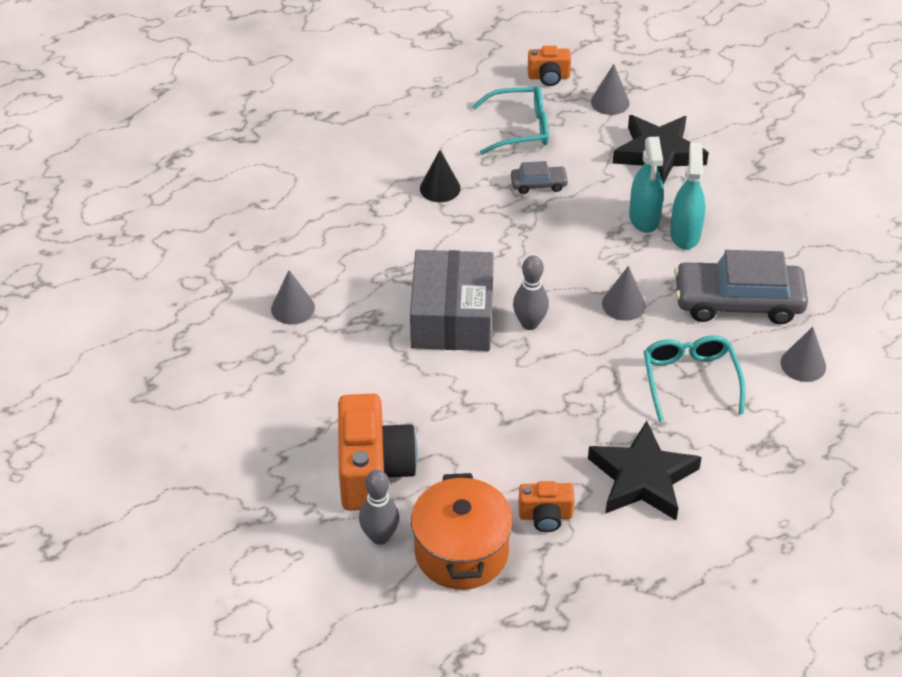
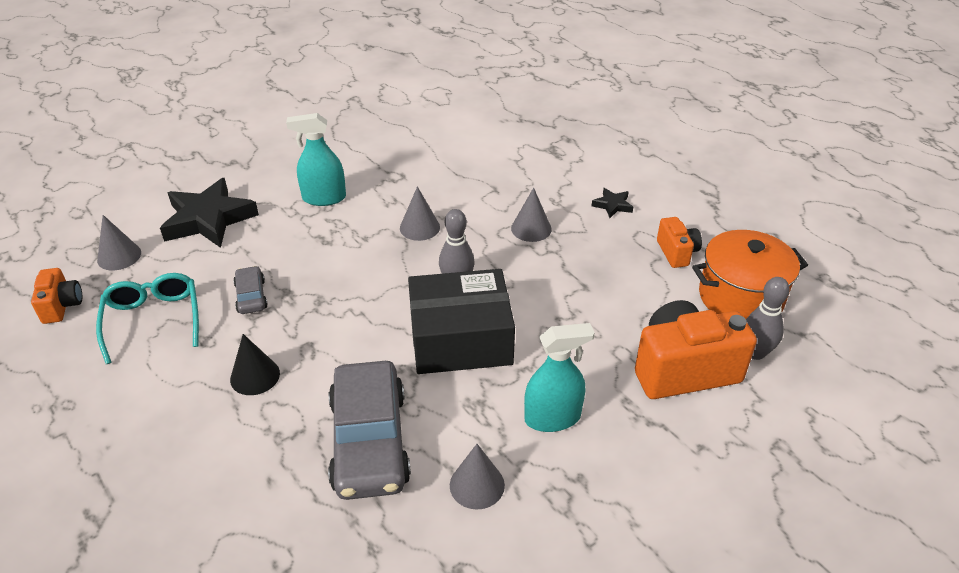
camera: 100 degrees left, 5 degrees down
grey box [410,250,494,351] -> black box [408,269,515,374]
black star [588,421,702,520] -> black star [592,188,633,218], size x0.45
turquoise spray bottle [629,137,664,233] -> turquoise spray bottle moved to [524,323,595,432]
turquoise glasses [644,336,745,422] -> none
grey car [674,250,808,324] -> grey car moved to [328,361,411,500]
grey cone [781,326,826,382] -> grey cone moved to [511,188,552,242]

